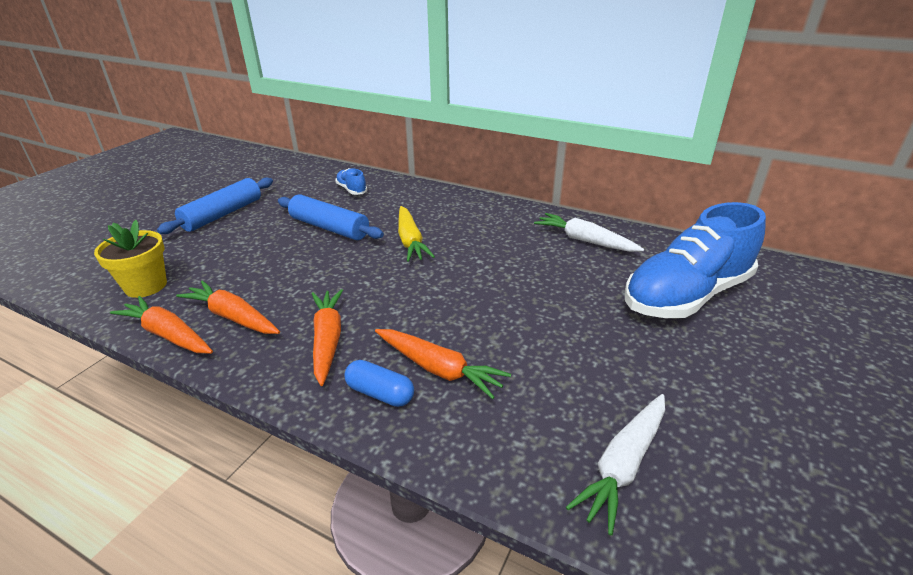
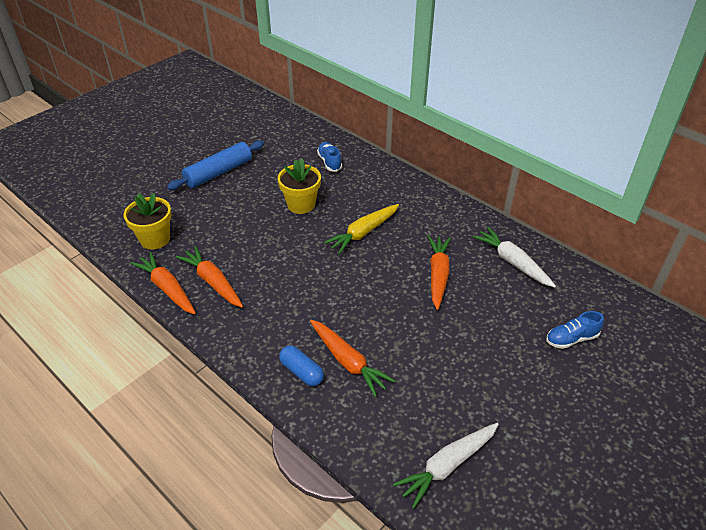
camera: 15 degrees right, 10 degrees up
blue rolling pin [278,195,384,240] -> yellow flower pot [278,159,321,214]
orange carrot [311,289,343,386] -> orange carrot moved to [428,236,451,310]
yellow carrot [398,206,435,262] -> yellow carrot turned 45 degrees clockwise [324,204,399,254]
blue shoe [625,202,766,318] -> blue shoe [546,311,604,349], size x0.42

